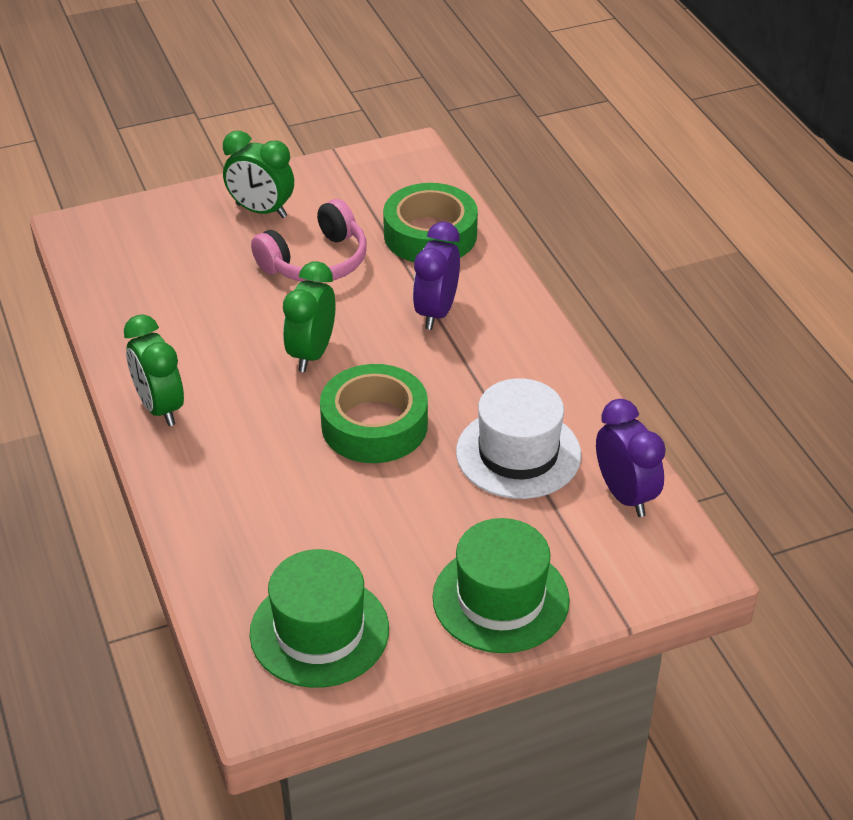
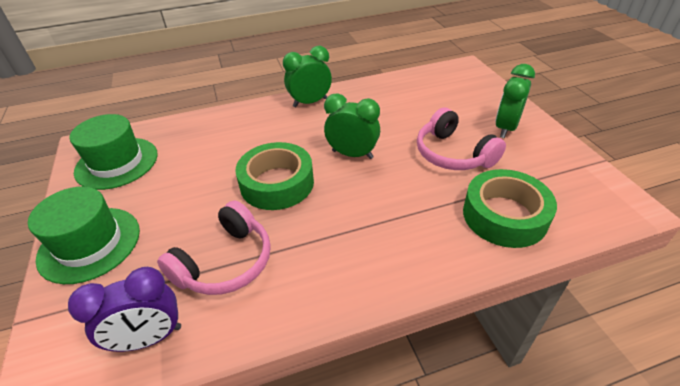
camera: 95 degrees right, 0 degrees up
purple clock [413,222,460,330] -> none
white hat [456,378,581,499] -> pink headphones [157,200,271,295]

